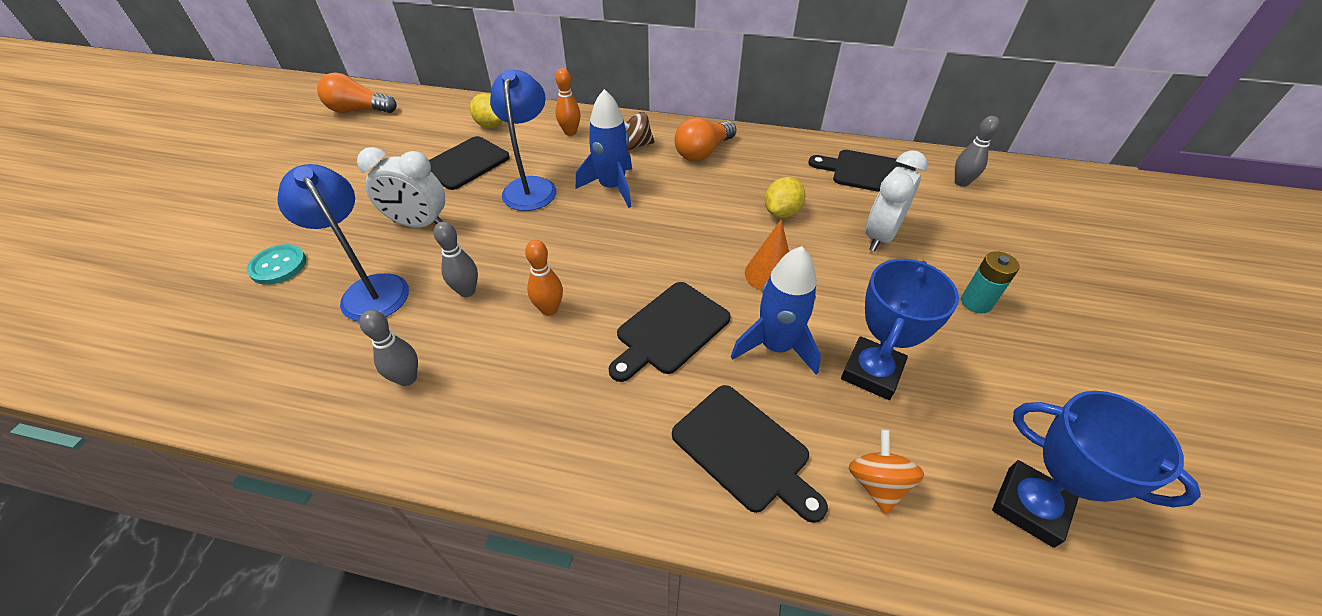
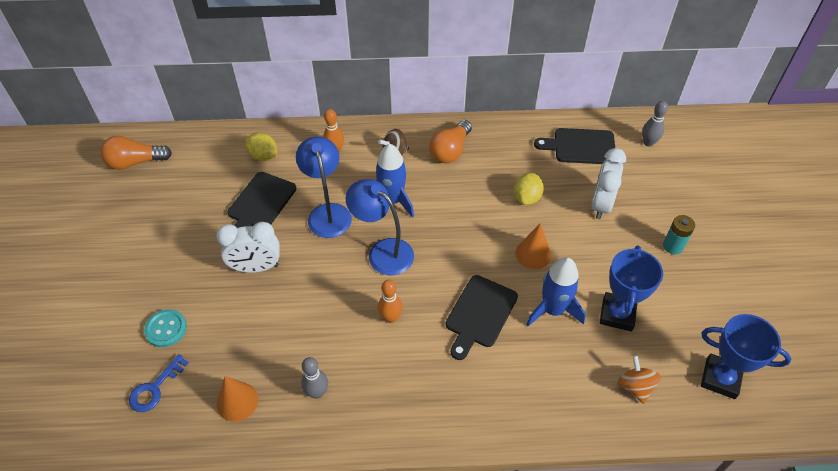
camera: 15 degrees left, 5 degrees up
blue lamp [277,164,409,322] -> blue lamp moved to [346,179,414,275]
grey bowling pin [434,222,478,297] -> none
black cutting board [672,385,828,523] -> none
none -> blue key [129,354,189,412]
none -> orange cone [217,376,258,421]

